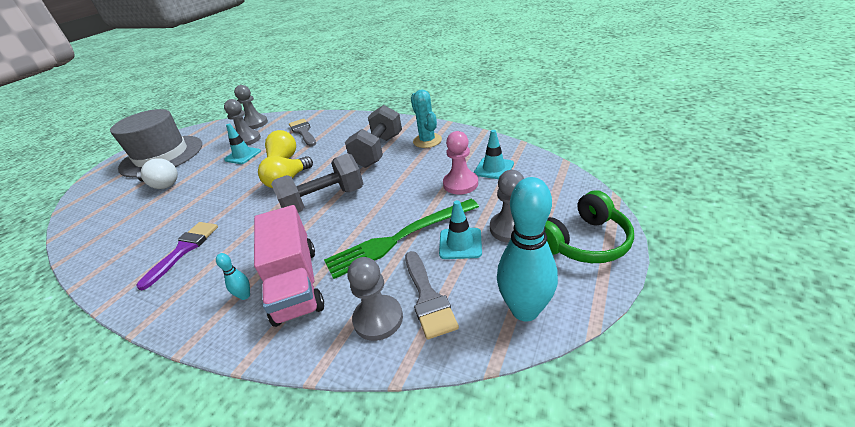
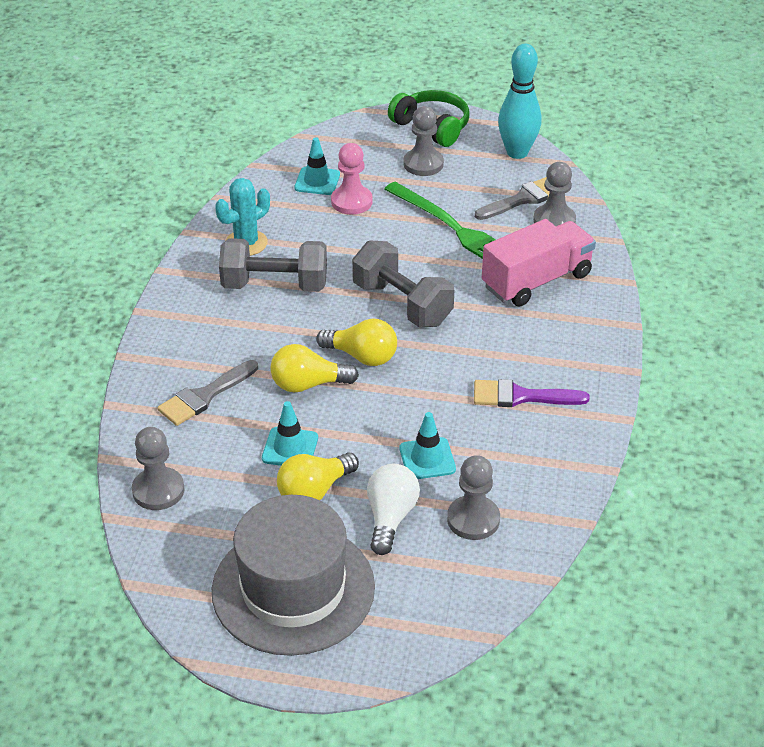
camera: 110 degrees left, 5 degrees up
turquoise bowling pin [216,253,250,300] -> none
grey pawn [224,99,261,146] -> grey pawn moved to [447,455,500,540]
turquoise traffic cone [439,200,482,259] -> turquoise traffic cone moved to [400,412,456,479]
none -> yellow light bulb [277,453,359,500]

